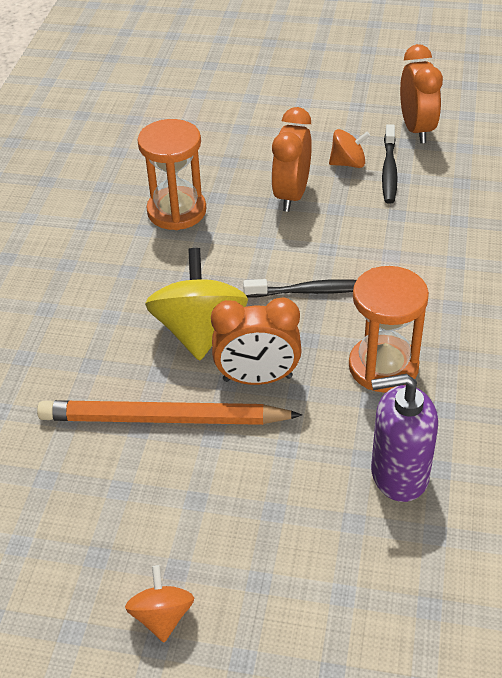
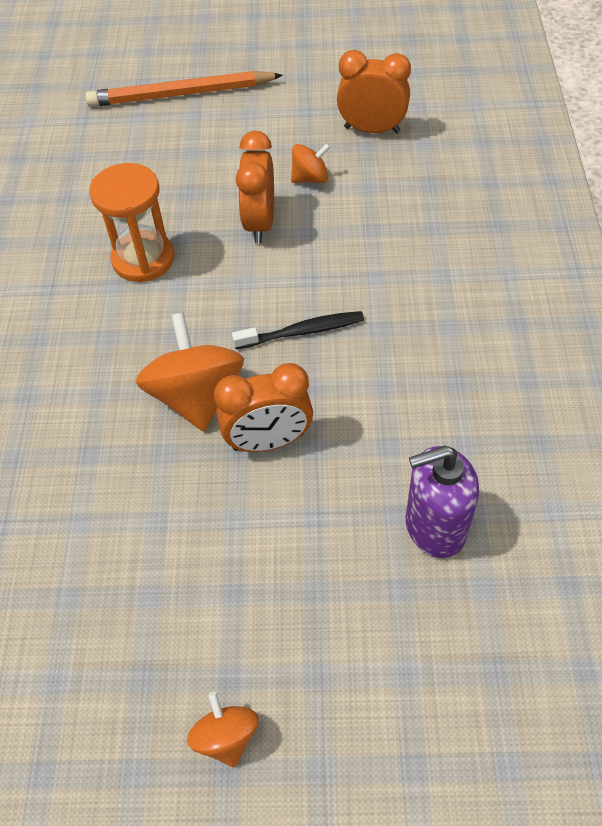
camera: 10 degrees left, 10 degrees up
orange pencil [37,400,302,425] -> orange pencil moved to [85,71,283,107]
yellow spinning top [145,248,248,361] -> orange spinning top [136,312,244,431]
orange hourglass [349,266,429,393] -> none
black toothbrush [382,124,398,204] -> none
orange clock [400,44,443,143] -> orange clock turned 60 degrees counterclockwise [337,50,411,133]

